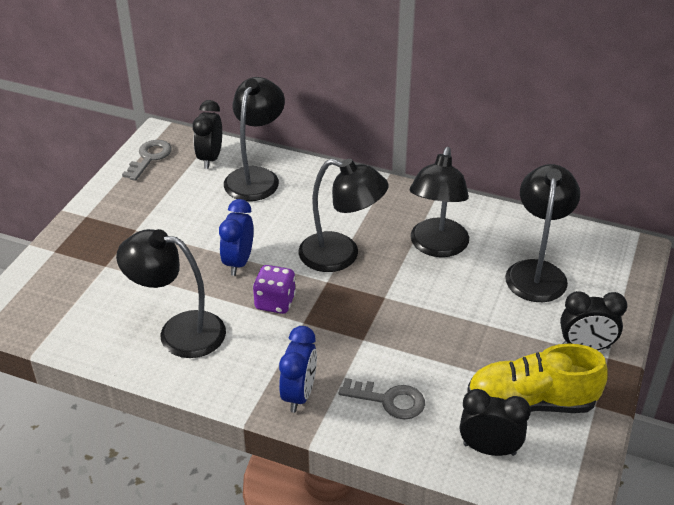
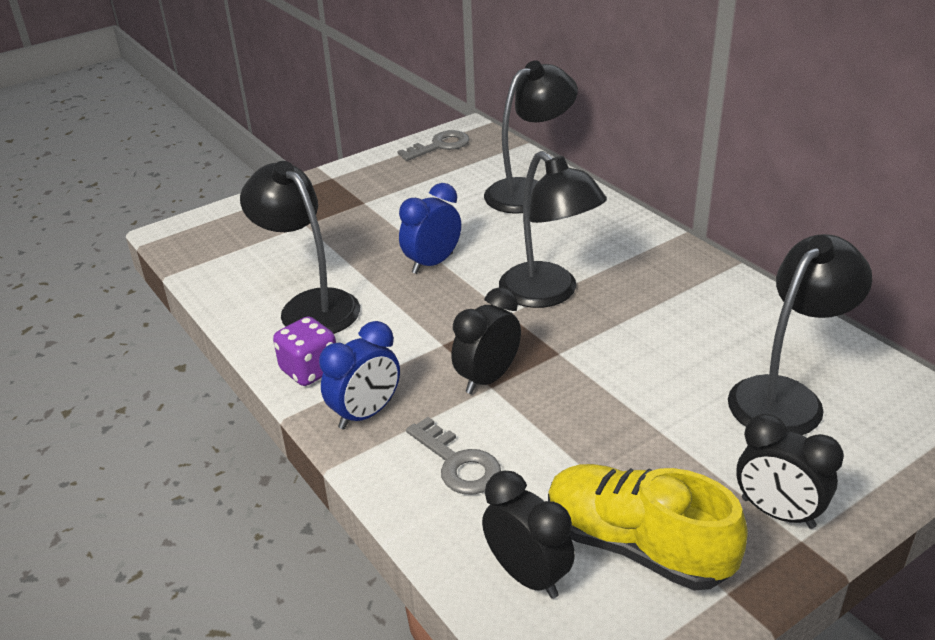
camera: 35 degrees right, 5 degrees down
black clock [193,100,222,169] -> black clock moved to [451,287,521,394]
purple dice [253,265,296,314] -> purple dice moved to [273,316,336,386]
black lamp [409,147,469,257] -> none

